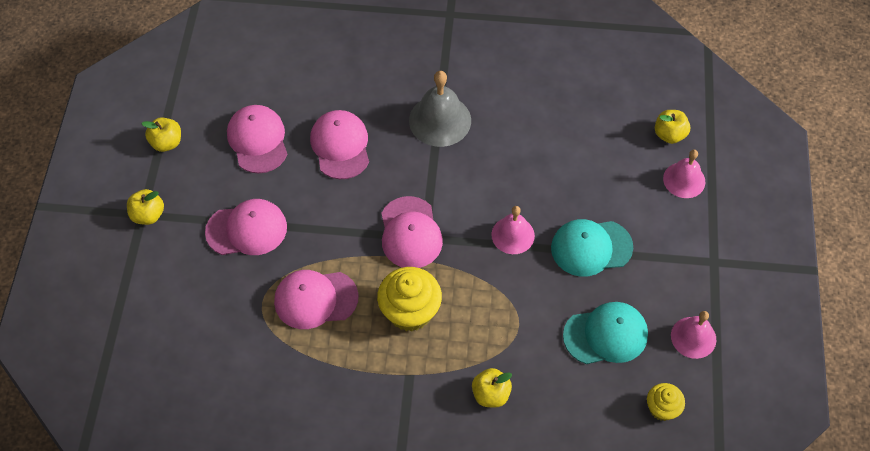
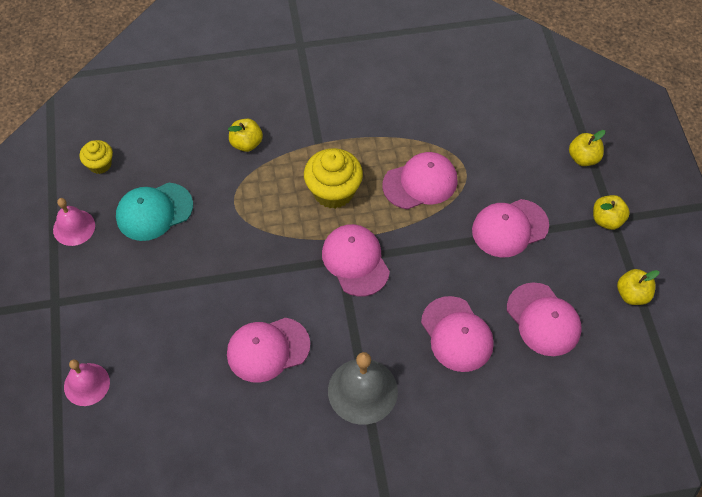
camera: 165 degrees right, 0 degrees up
pink bell [491,206,535,254] -> none
turquoise cap [551,219,633,277] -> none
yellow apple [655,110,690,144] -> yellow apple moved to [569,130,605,166]
none -> pink cap [227,318,310,383]

